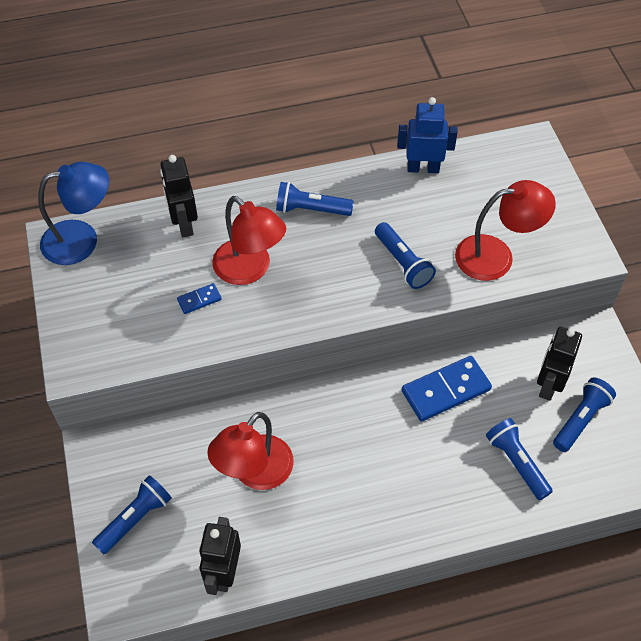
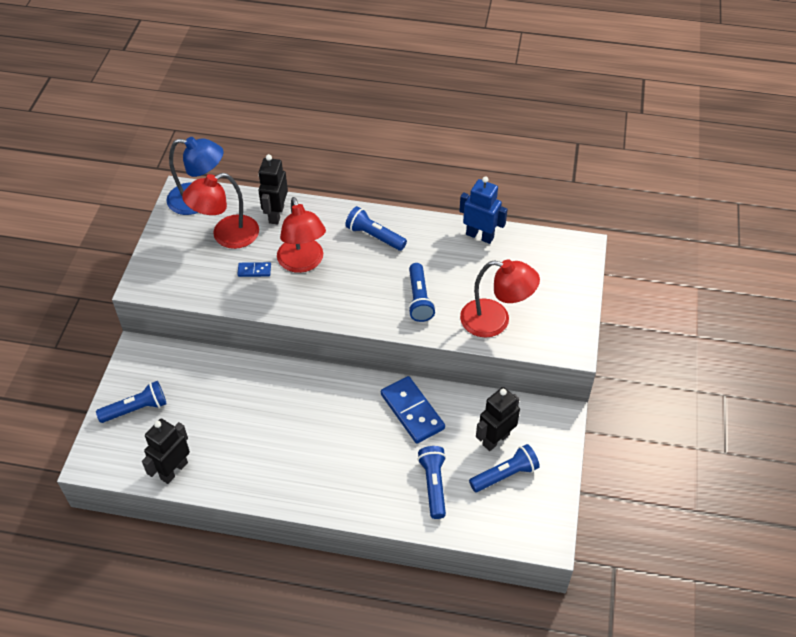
camera: 25 degrees right, 5 degrees down
red lamp [207,412,294,490] -> red lamp moved to [182,173,259,249]
blue domino [402,356,492,422] -> blue domino turned 60 degrees clockwise [381,376,445,444]

